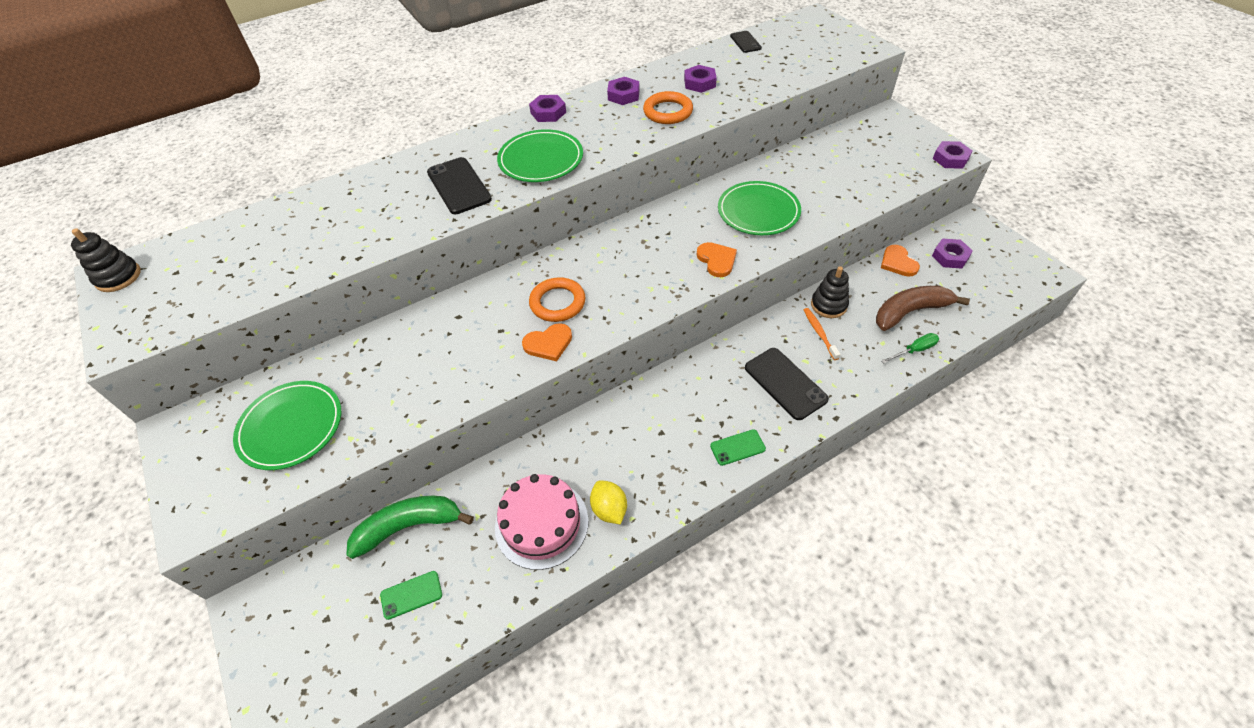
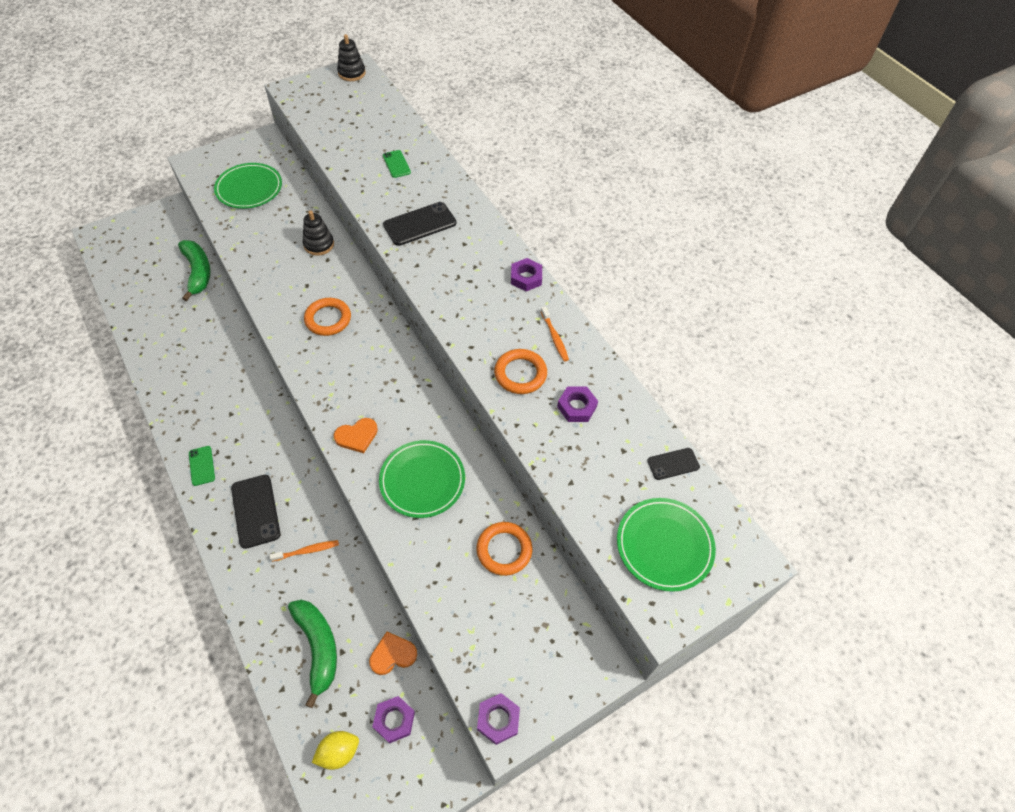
camera: 85 degrees right, 5 degrees up
green phone [380,571,442,620] -> green phone moved to [383,150,411,178]
pink cake [495,474,589,570] -> none
green plate [497,129,583,182] -> green plate moved to [617,498,716,592]
orange heart [522,323,572,361] -> none
yellow lemon [590,480,627,524] -> yellow lemon moved to [312,731,359,770]
purple nut [607,77,640,105] -> orange toothbrush [541,306,569,361]
black phone [745,348,829,420] -> black phone turned 75 degrees counterclockwise [231,475,281,549]
black stacking toy [811,266,849,318] -> black stacking toy moved to [303,211,334,256]
brown banana [876,286,970,331] -> green banana [288,600,337,708]
green screwdriver [881,333,939,364] -> none
none -> orange ring [476,522,532,576]

